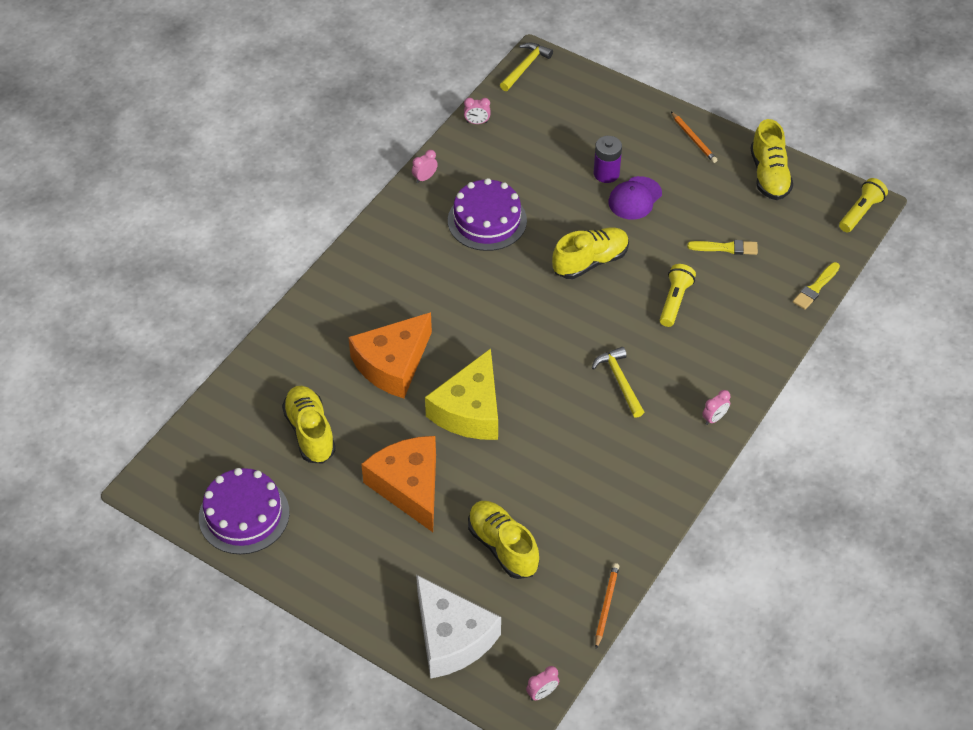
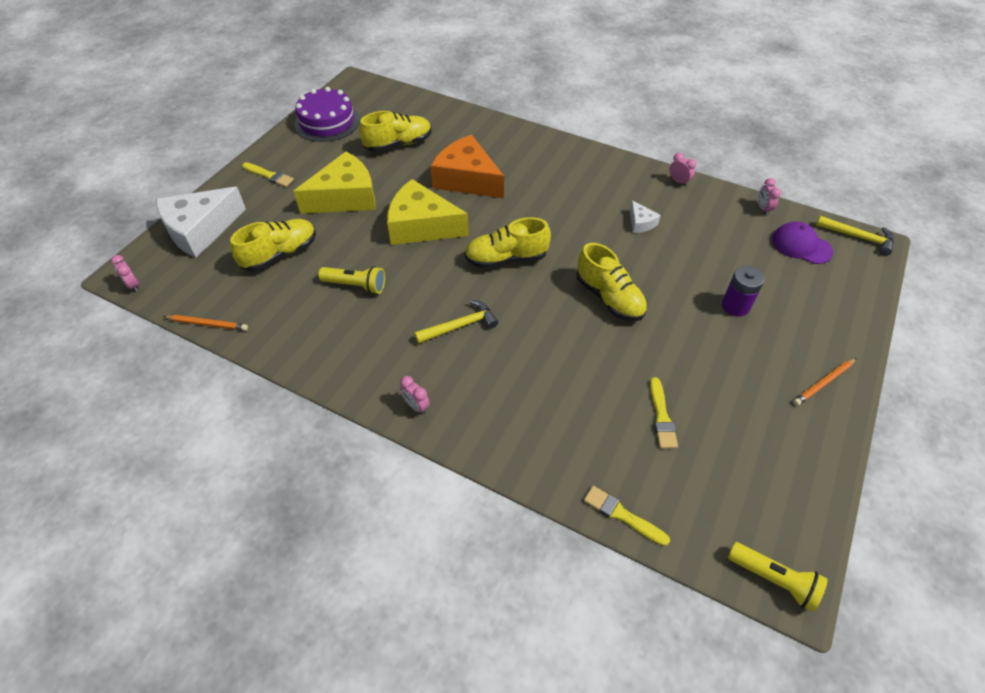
camera: 85 degrees right, 0 degrees up
orange cheese [361,436,436,532] -> yellow cheese [293,152,376,214]
purple cake [448,178,527,251] -> white cheese [630,201,661,233]
purple cap [609,176,662,220] -> purple cap moved to [772,221,833,264]
yellow flashlight [660,264,696,327] -> yellow flashlight moved to [318,266,385,294]
yellow shoe [751,119,793,200] -> yellow shoe moved to [465,217,551,268]
none -> yellow brush [242,163,294,187]

